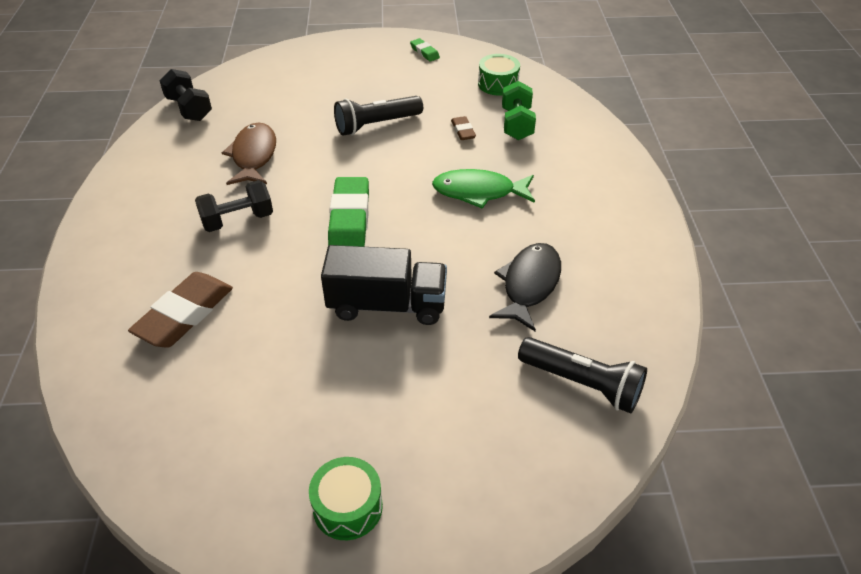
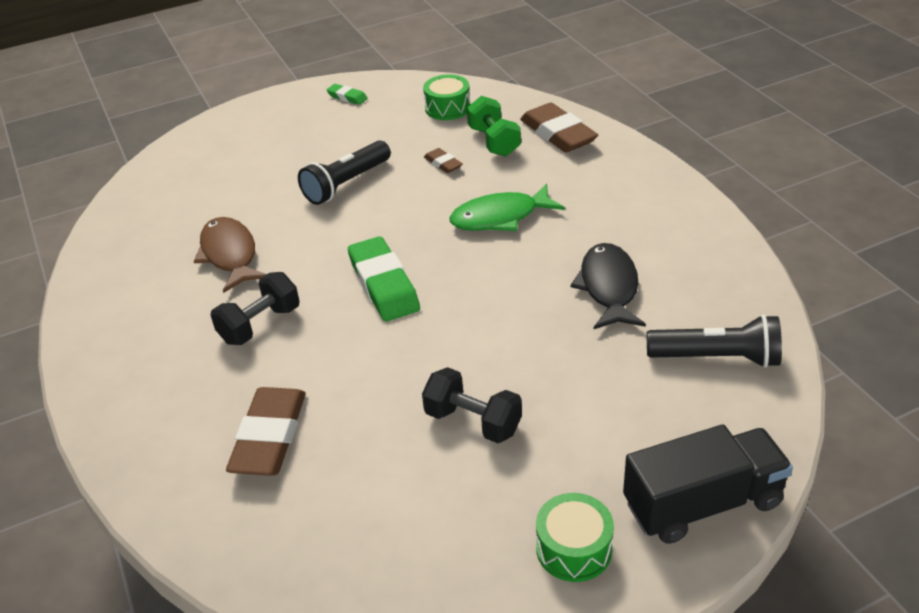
camera: 20 degrees left, 5 degrees down
black dumbbell [160,69,212,121] -> black dumbbell moved to [422,367,522,443]
black truck [321,245,447,325] -> black truck moved to [623,424,793,544]
none -> brown eraser [520,102,598,153]

